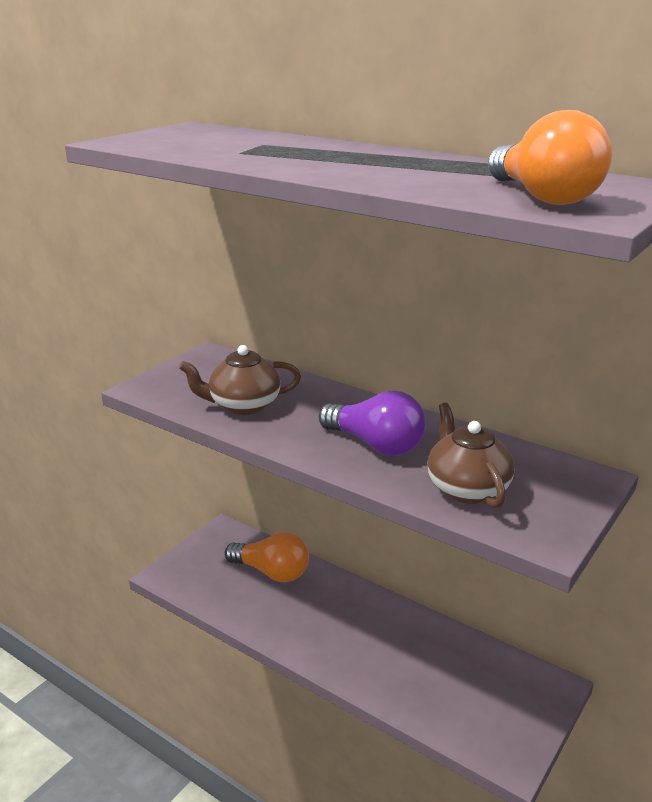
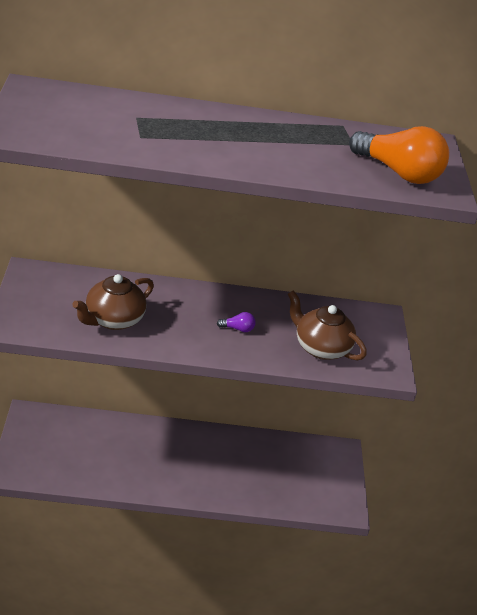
camera: 40 degrees left, 10 degrees up
orange light bulb [225,532,309,582] -> none
purple light bulb [319,390,426,456] -> purple light bulb [217,312,256,332], size x0.42

